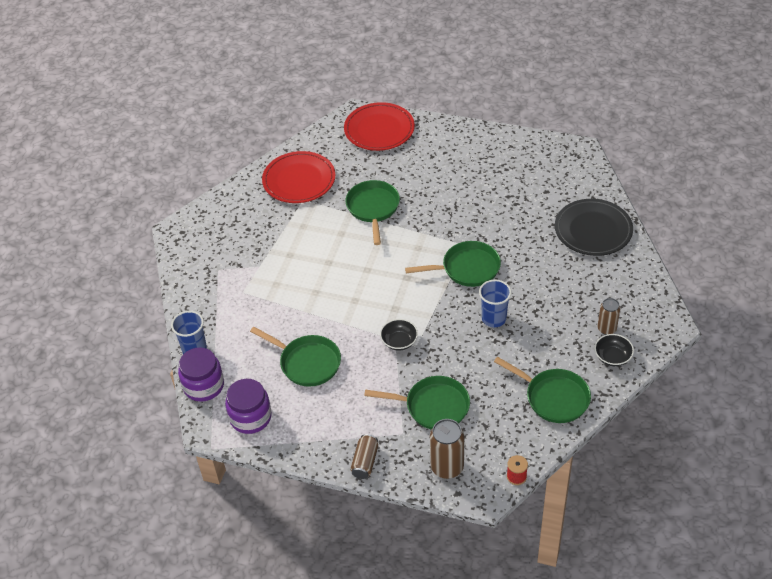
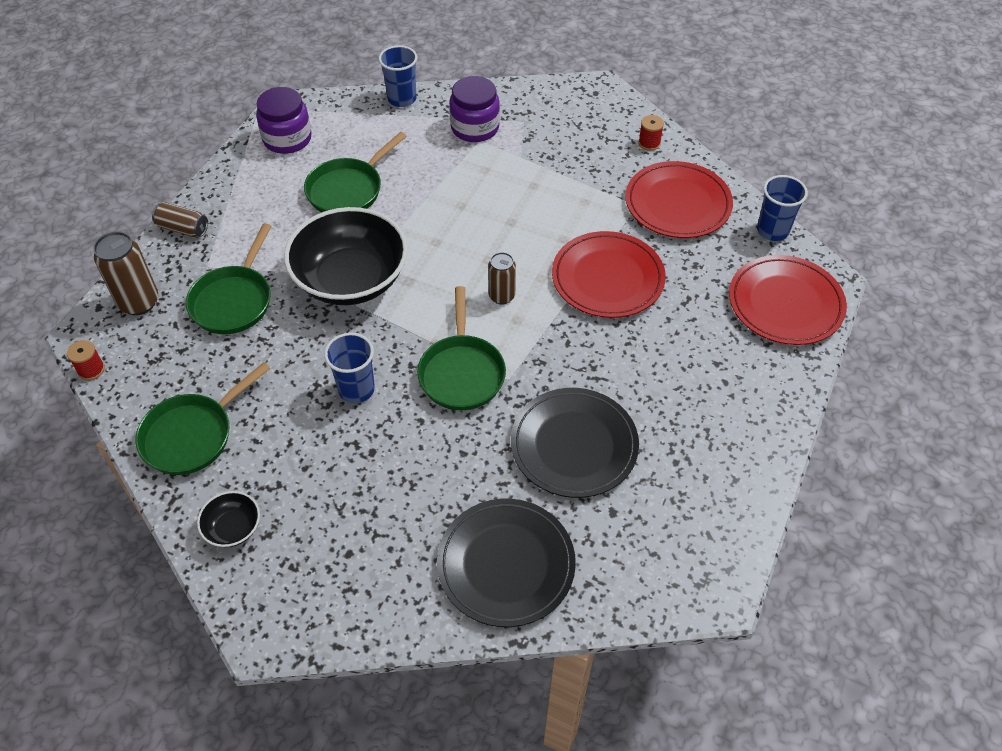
camera: 95 degrees right, 5 degrees up
purple jar [178,347,224,402] -> purple jar moved to [449,76,500,142]
green pan [345,180,400,245] -> red plate [552,231,666,318]
black bowl [380,319,418,351] -> black bowl [284,207,408,305], size x2.32
brown can [597,298,620,335] -> brown can moved to [488,252,516,305]
none -> black plate [511,388,639,498]
none -> red spool [638,115,664,151]
none -> blue cup [757,175,808,241]

